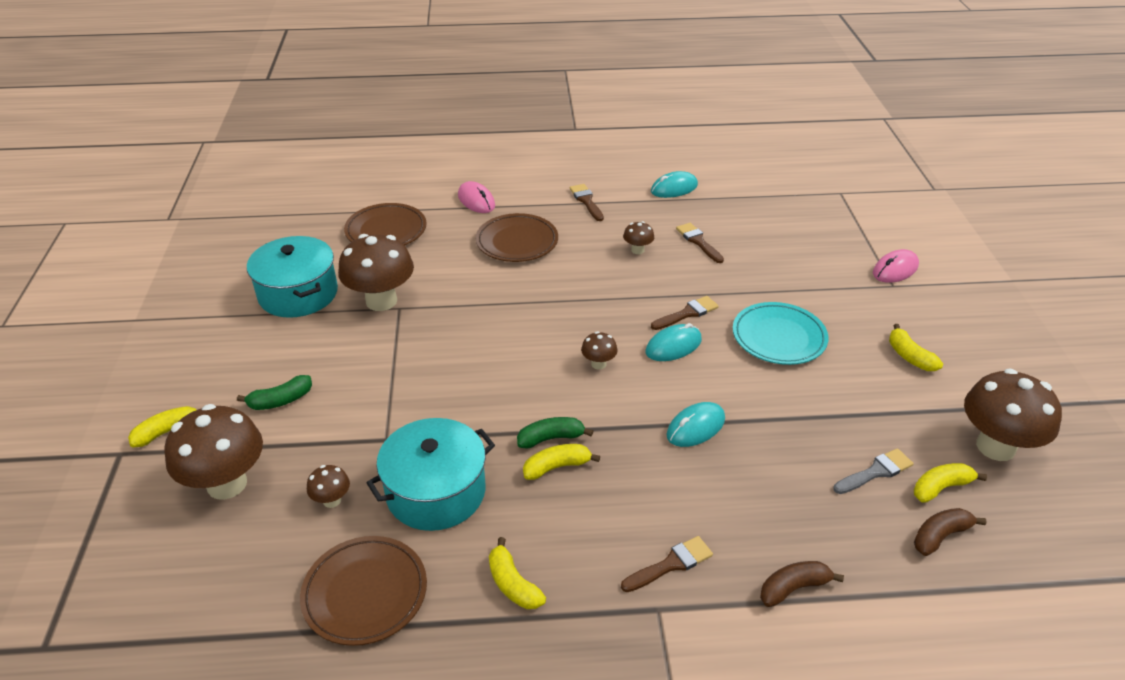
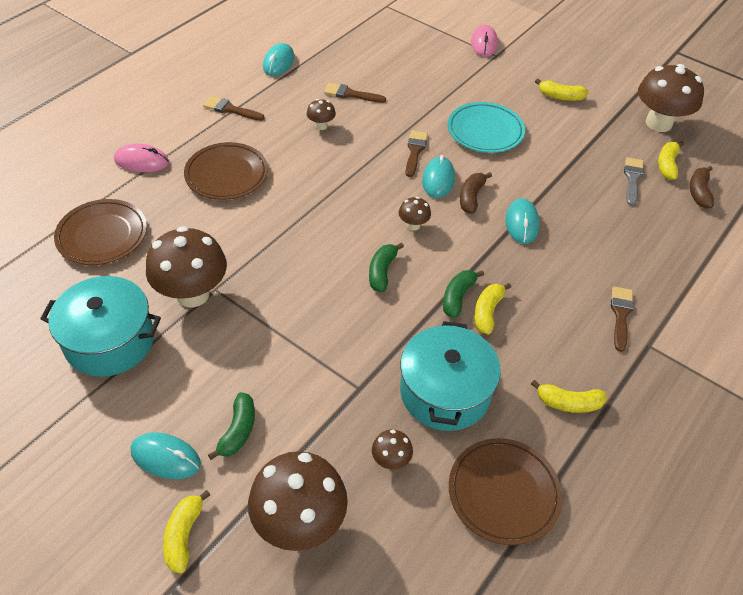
camera: 50 degrees left, 10 degrees up
brown banana [760,561,844,607] -> brown banana moved to [460,172,492,214]
none -> turquoise mouse [131,432,201,479]
none -> green banana [369,242,404,292]

